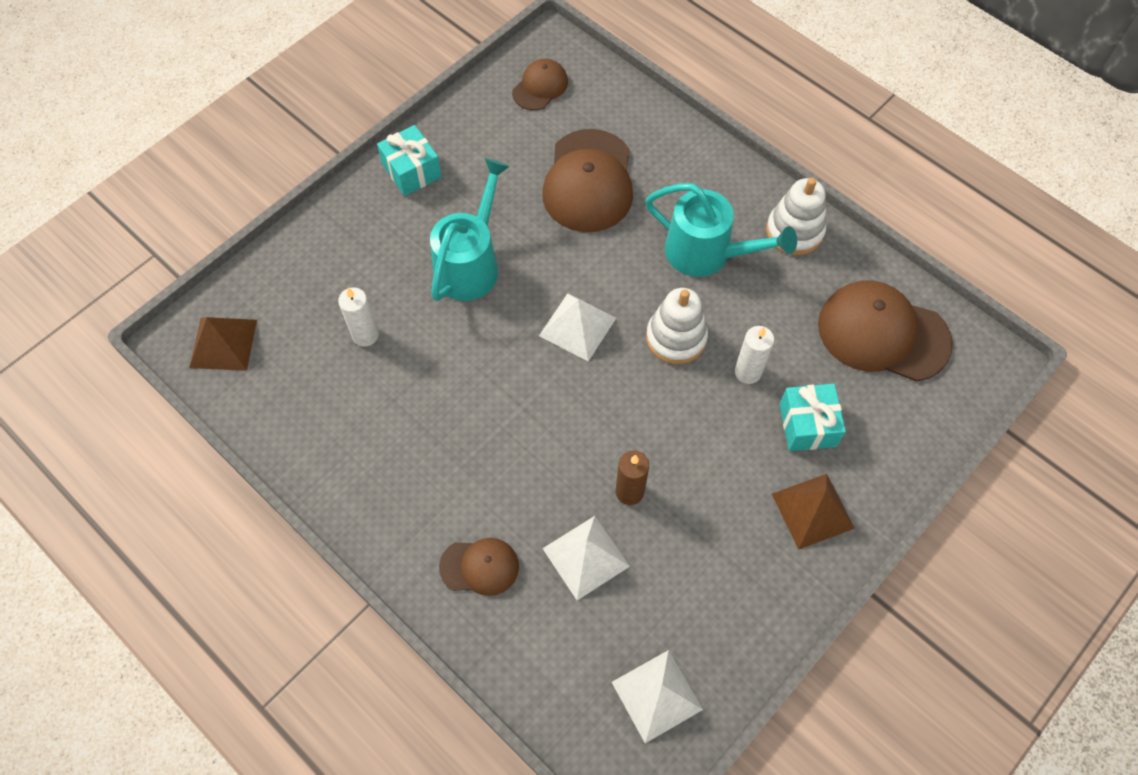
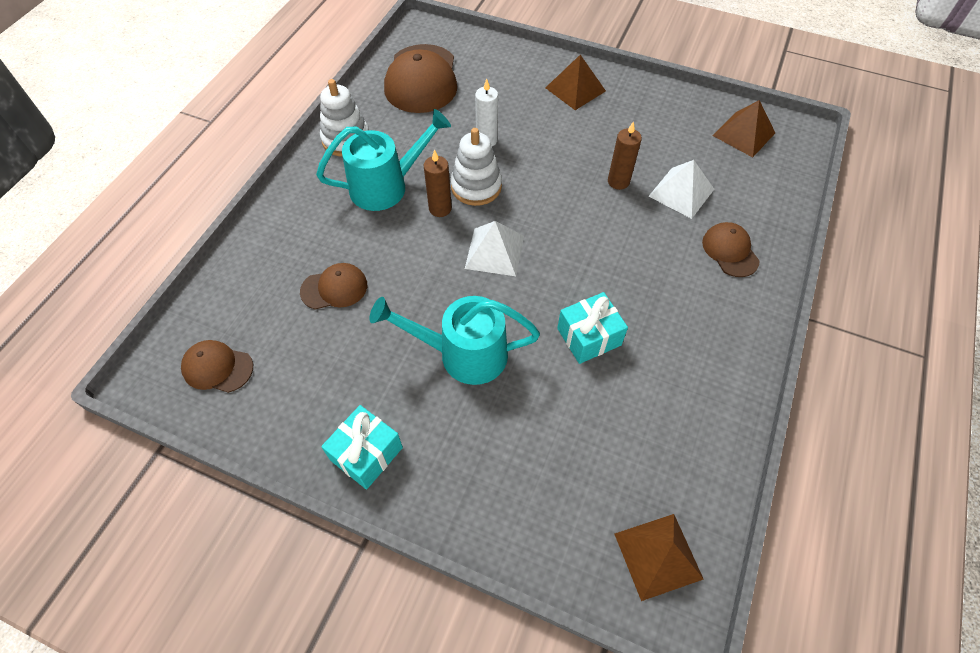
camera: 110 degrees left, 5 degrees down
white candle [338,287,379,347] -> none
brown cap [542,129,633,232] -> brown cap [300,263,367,310], size x0.54
white pyramid [612,650,703,743] -> brown pyramid [713,100,775,157]
turquoise watering can [645,183,797,277] -> turquoise watering can turned 60 degrees clockwise [316,109,451,211]
turquoise gift [779,384,846,451] -> turquoise gift moved to [557,292,628,364]
none -> brown candle [424,150,452,217]

